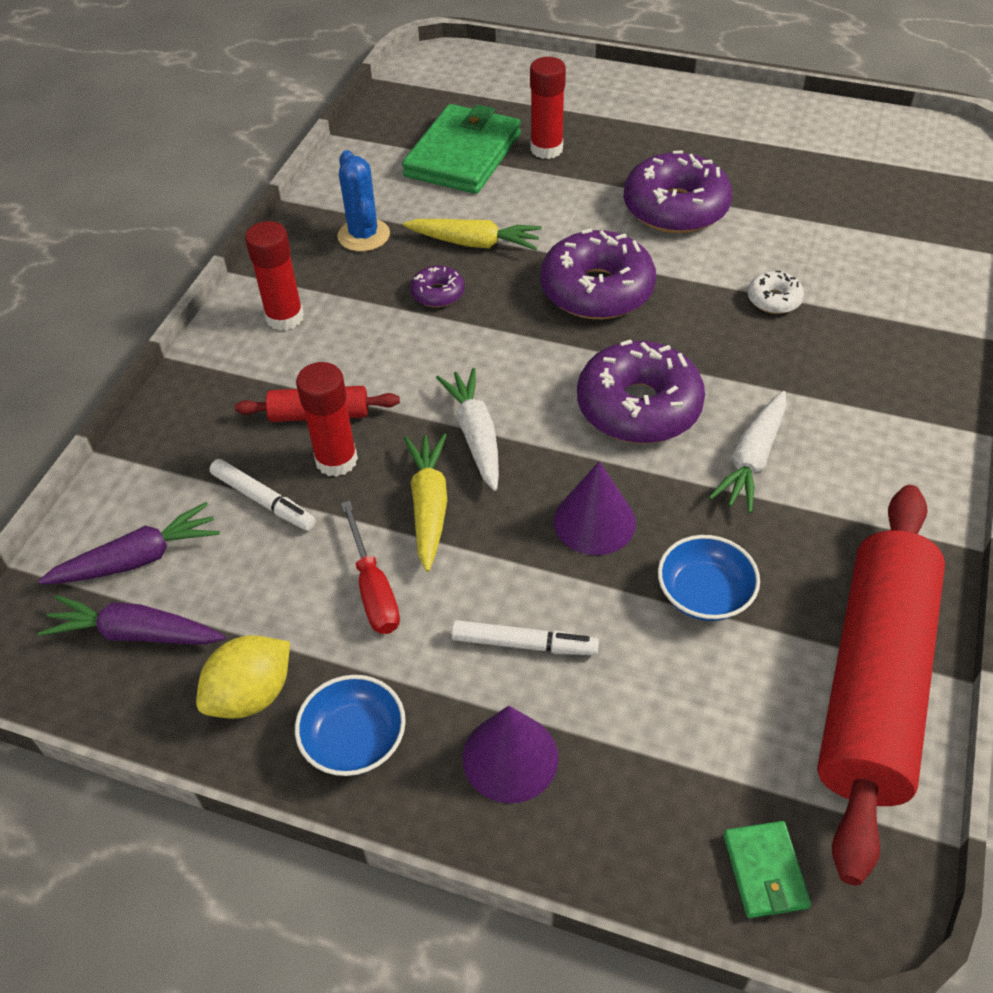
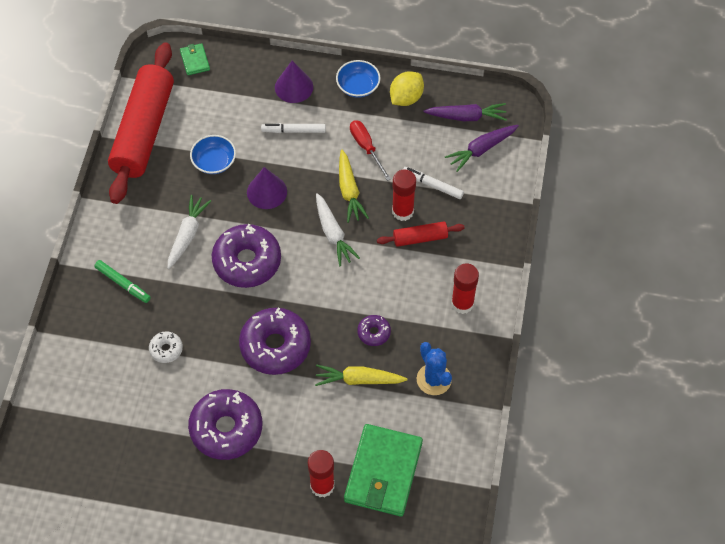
camera: 170 degrees right, 10 degrees up
none -> green marker [94,260,151,303]

